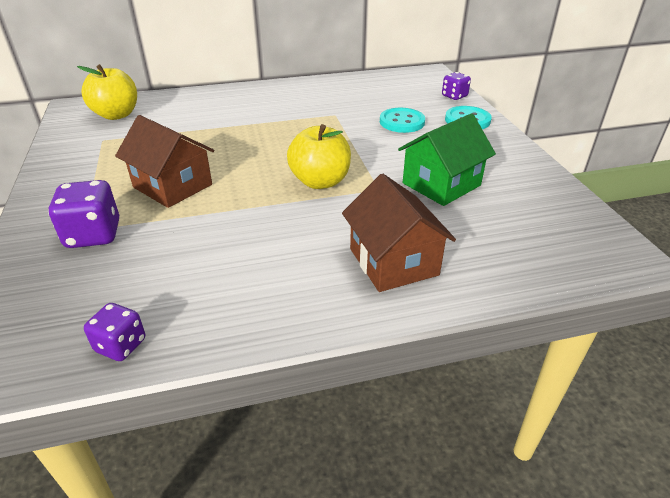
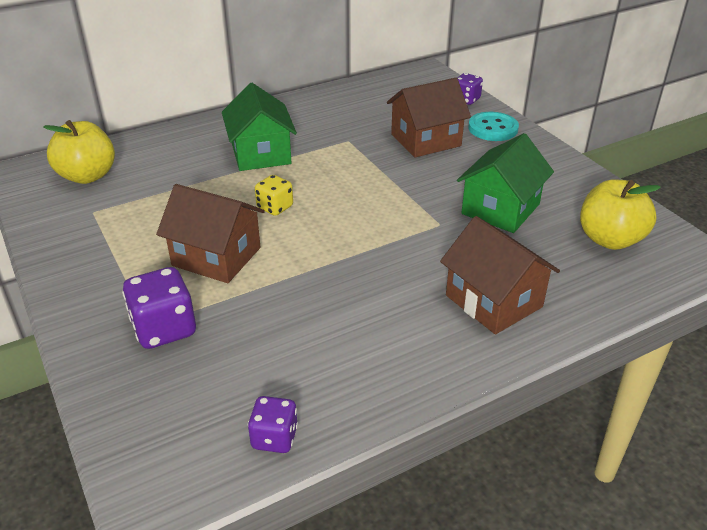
camera: 15 degrees left, 0 degrees up
yellow apple [287,124,351,189] -> yellow apple moved to [580,179,661,250]
turquoise button [380,108,425,133] -> brown house [387,78,471,157]
none -> green house [222,83,297,171]
none -> yellow dice [255,175,293,216]

